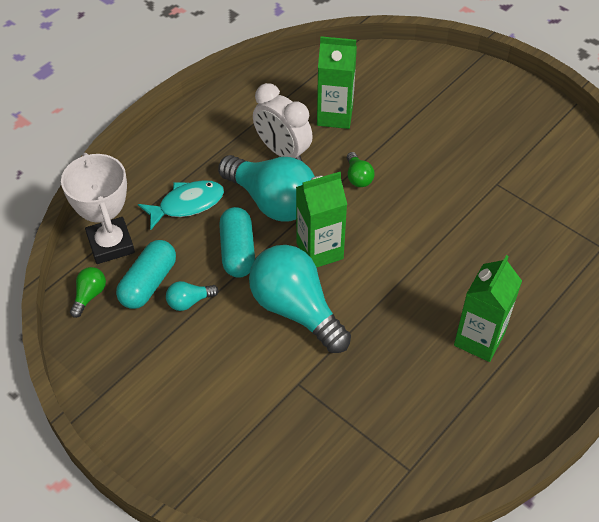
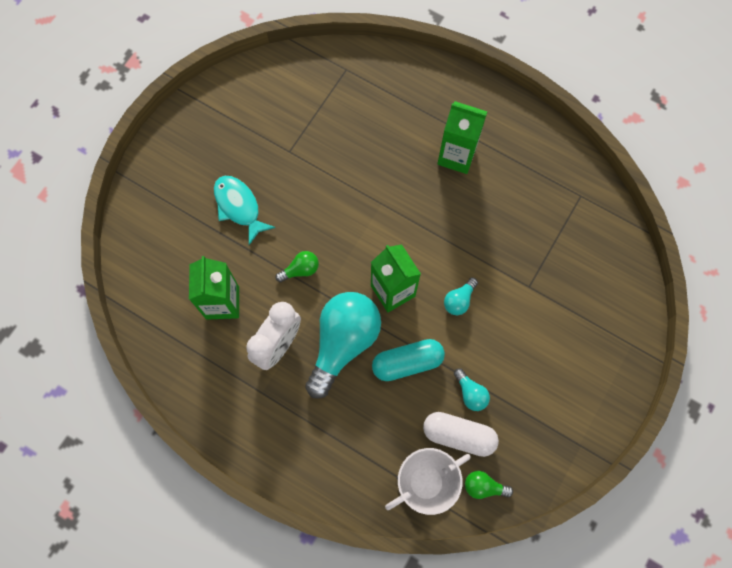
camera: 100 degrees left, 20 degrees up
turquoise capsule [116,240,176,309] -> white capsule [423,412,499,457]
turquoise fish [138,180,224,230] -> turquoise fish moved to [214,176,275,245]
turquoise light bulb [249,245,351,353] -> turquoise light bulb [444,278,478,315], size x0.43

